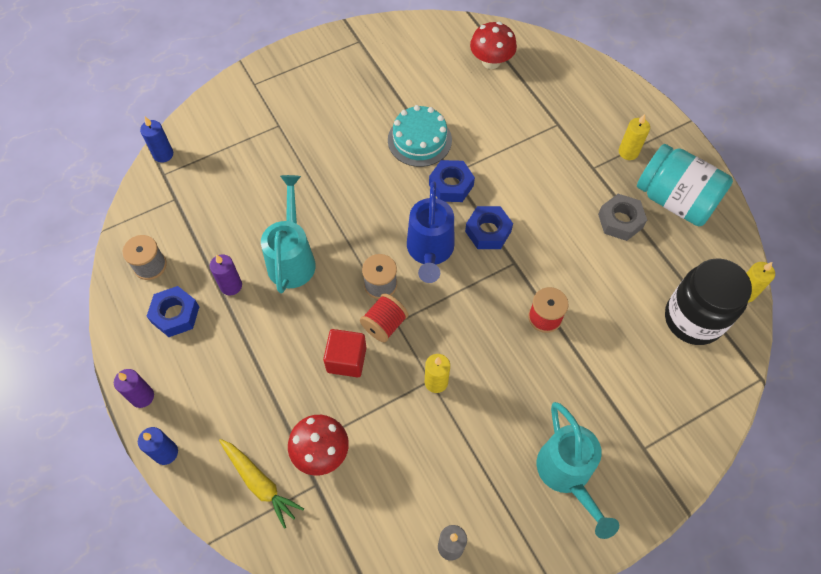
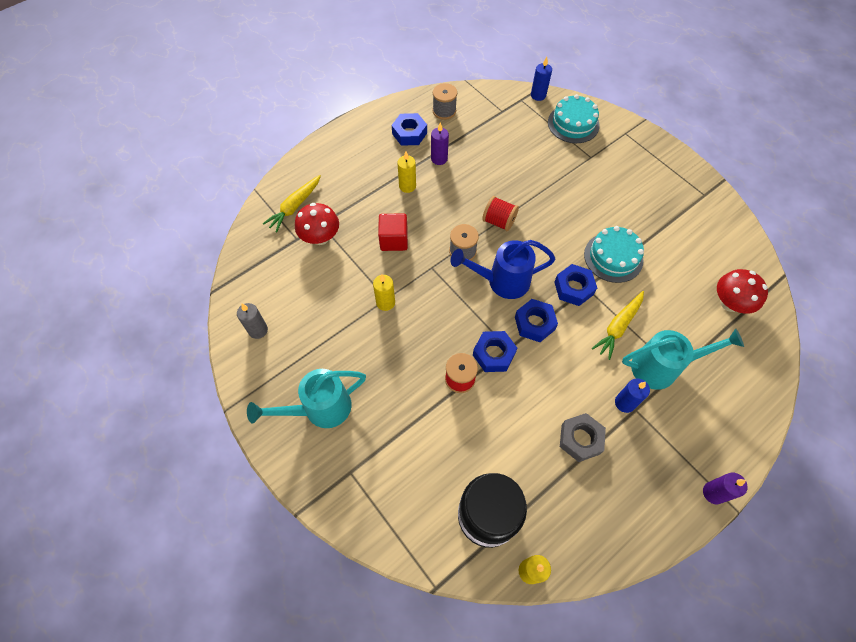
camera: 80 degrees right, 0 degrees up
purple candle [114,369,154,408] -> purple candle moved to [703,472,748,504]
blue candle [138,427,178,465] -> blue candle moved to [615,379,650,413]
turquoise watering can [261,175,316,293] -> turquoise watering can moved to [622,328,744,390]
red spool [360,293,408,342] -> red spool moved to [482,196,519,231]
yellow candle [619,114,650,160] -> yellow candle moved to [397,152,416,193]
turquoise jar [637,144,733,226] -> none
none -> blue nut [473,331,517,372]
none -> turquoise cake [548,94,600,143]
none -> yellow carrot [592,291,644,360]

